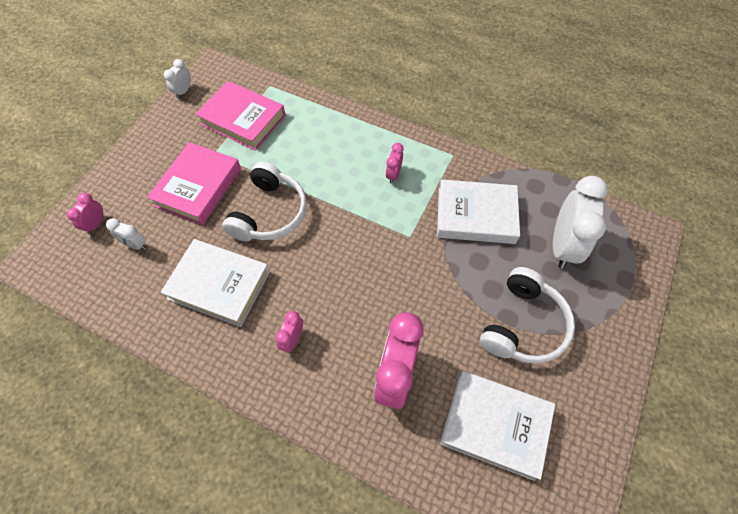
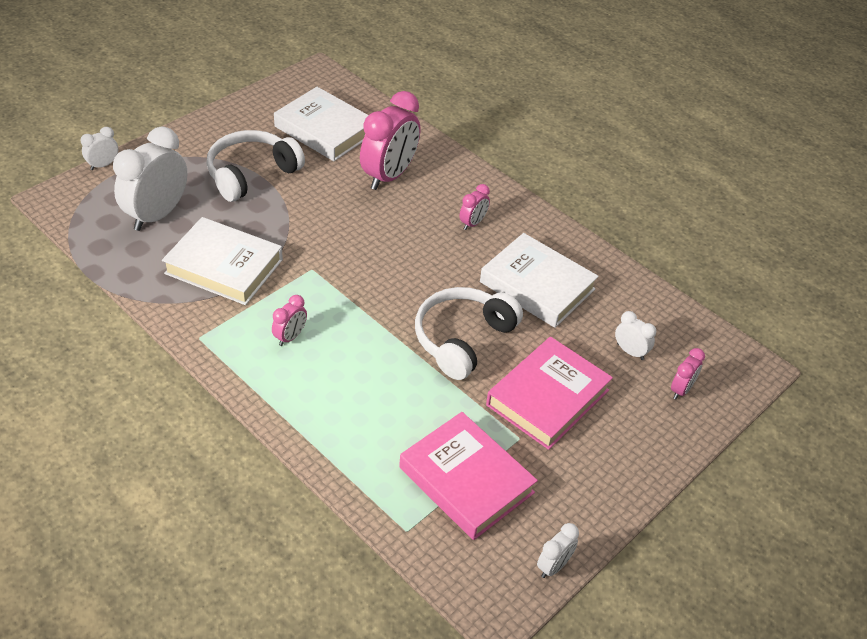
camera: 165 degrees left, 15 degrees down
none -> white clock [81,127,118,170]

